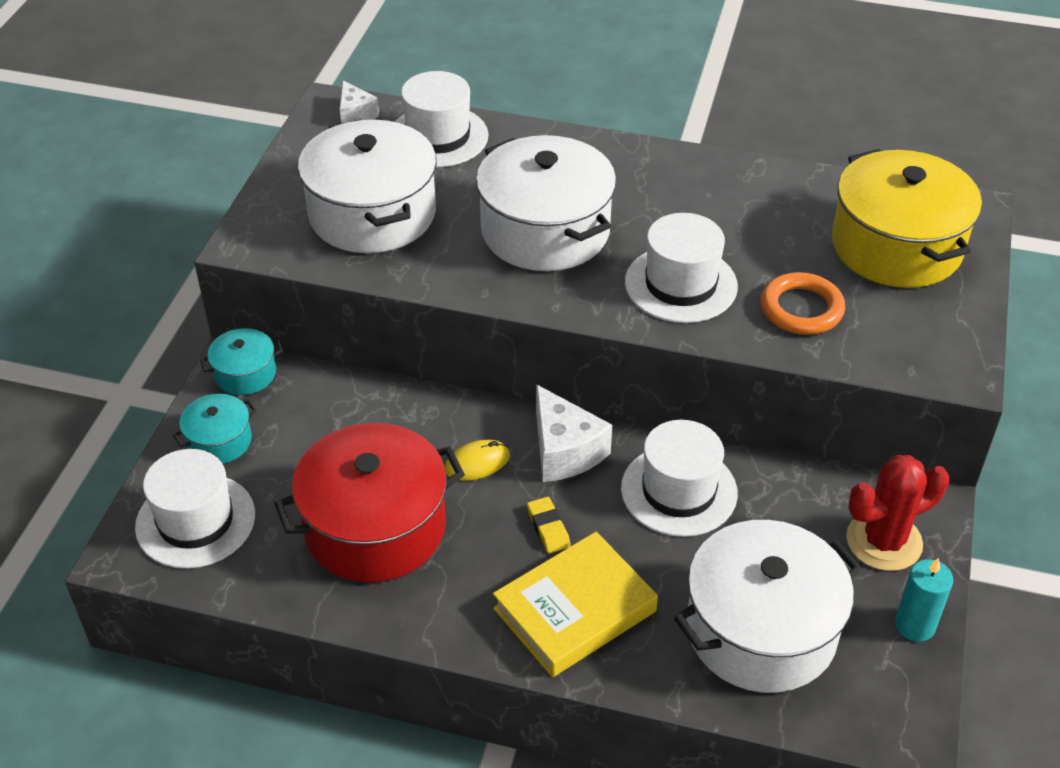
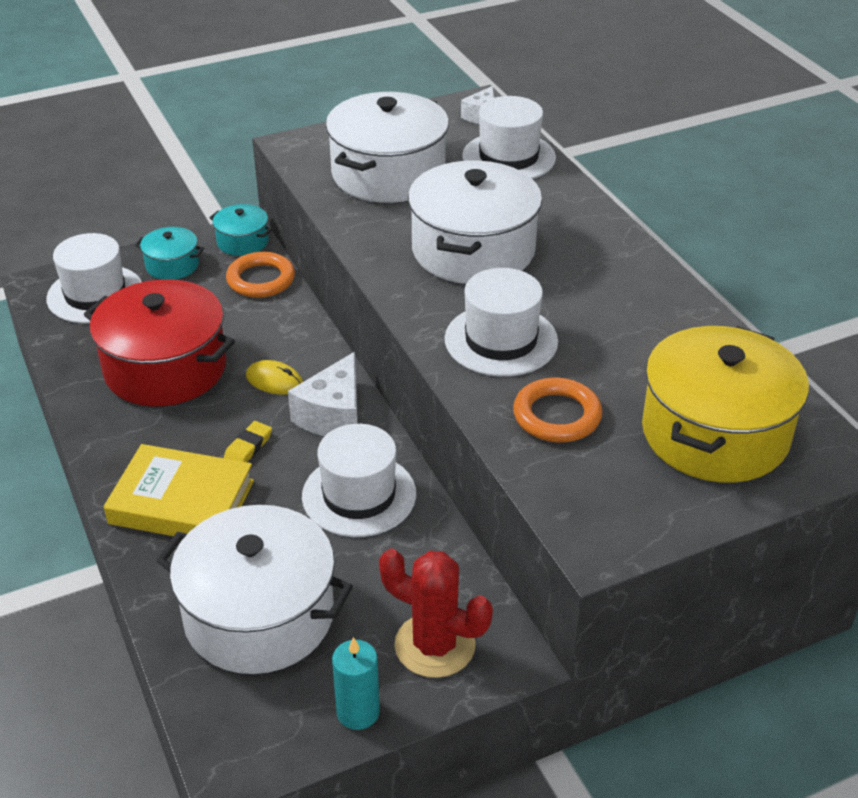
camera: 50 degrees right, 5 degrees down
none -> orange ring [226,252,295,298]

